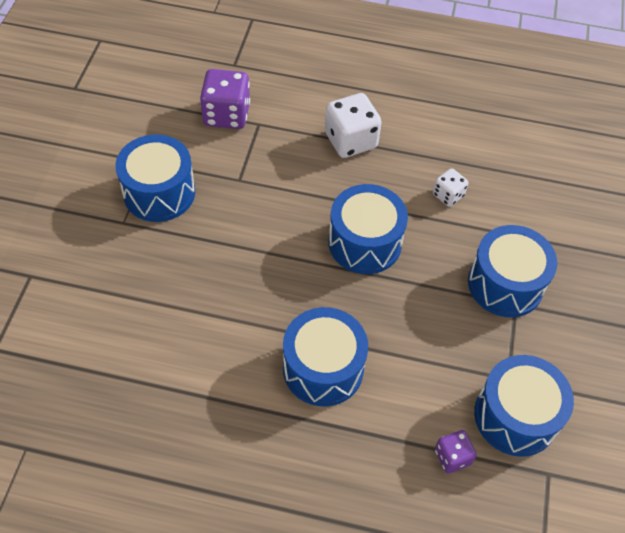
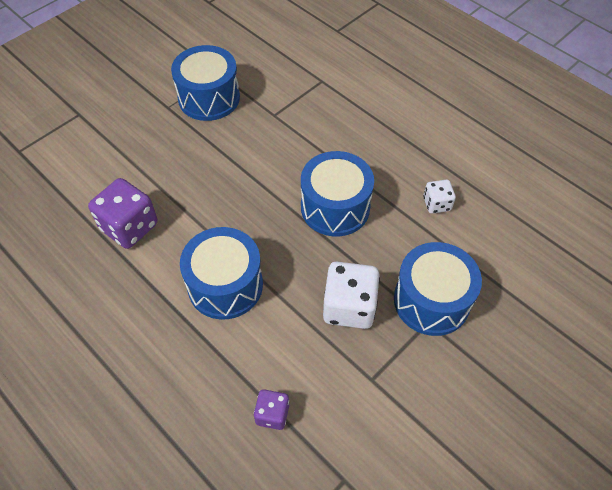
camera: 35 degrees right, 0 degrees up
purple dice [200,69,250,129] -> purple dice moved to [88,178,158,249]
white dice [325,93,382,158] -> white dice moved to [323,262,380,329]
blue drum [474,355,574,457] -> none

